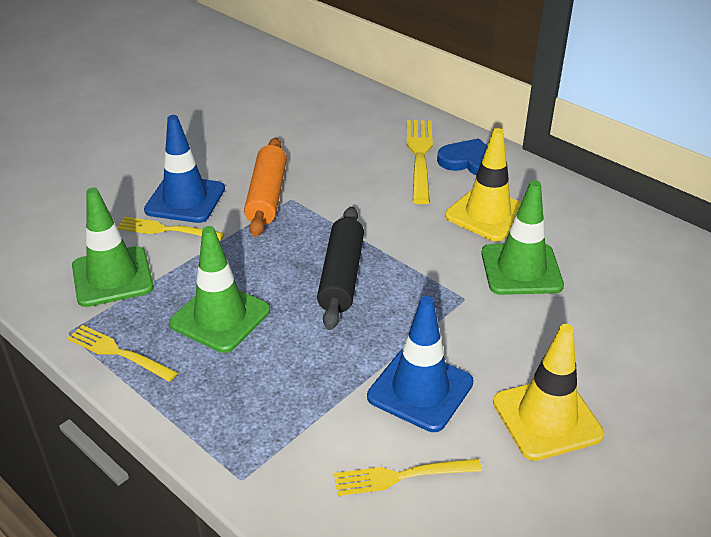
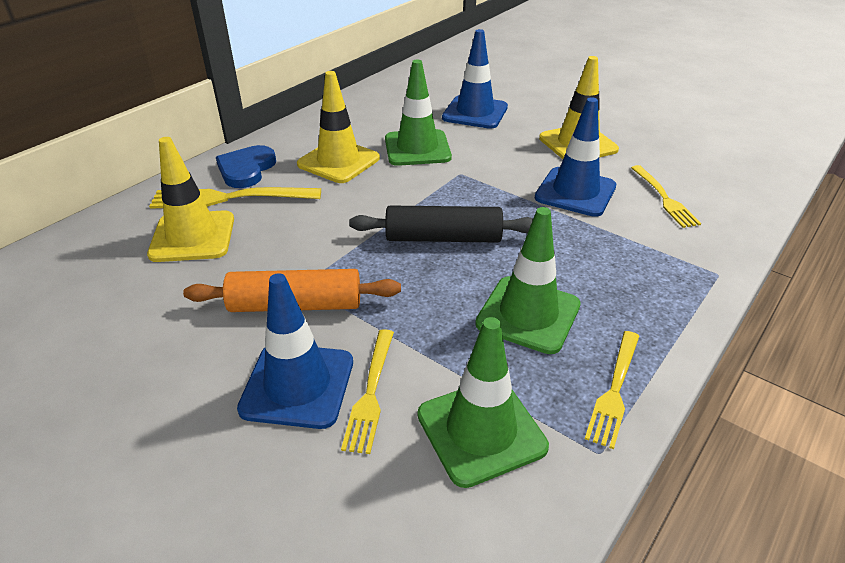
camera: 95 degrees left, 0 degrees up
none -> yellow traffic cone [147,137,234,262]
none -> blue traffic cone [442,29,508,129]

